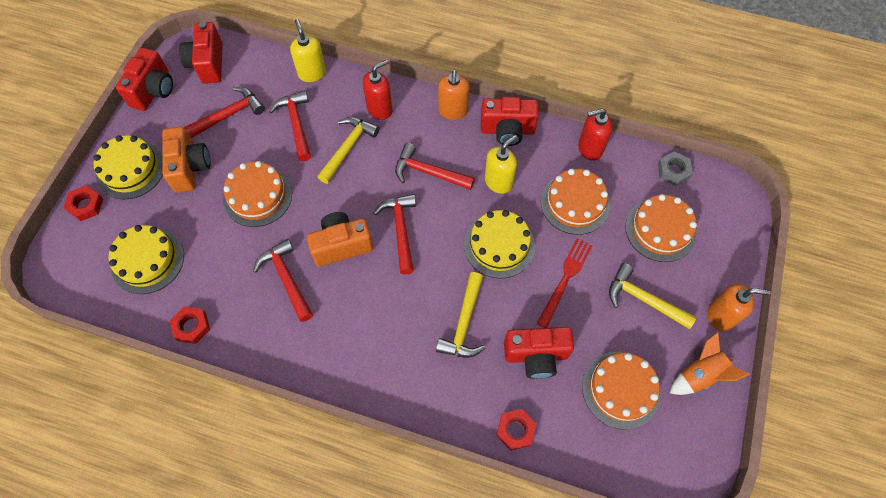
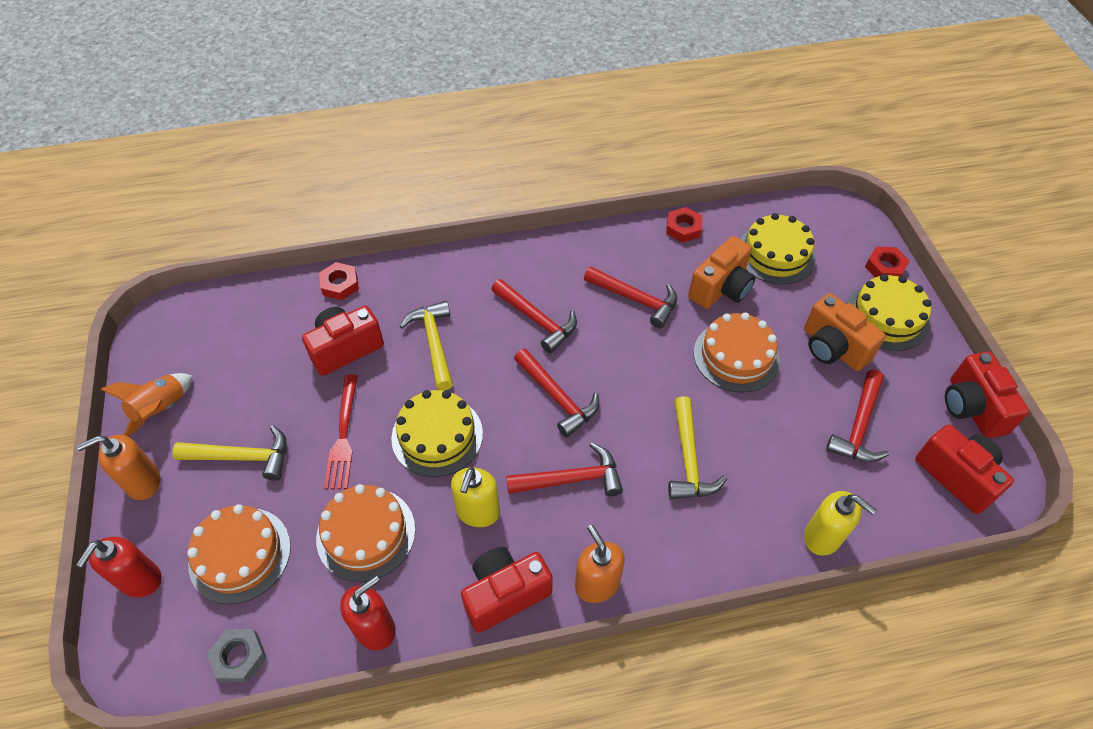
camera: 150 degrees right, 10 degrees down
red hammer [269,90,311,161] -> red hammer moved to [491,279,577,353]
orange camera [307,212,373,266] -> orange camera moved to [688,236,755,309]
red soap dispenser [363,60,393,120] -> red soap dispenser moved to [77,537,161,597]
orange cake [582,351,661,430] -> none

